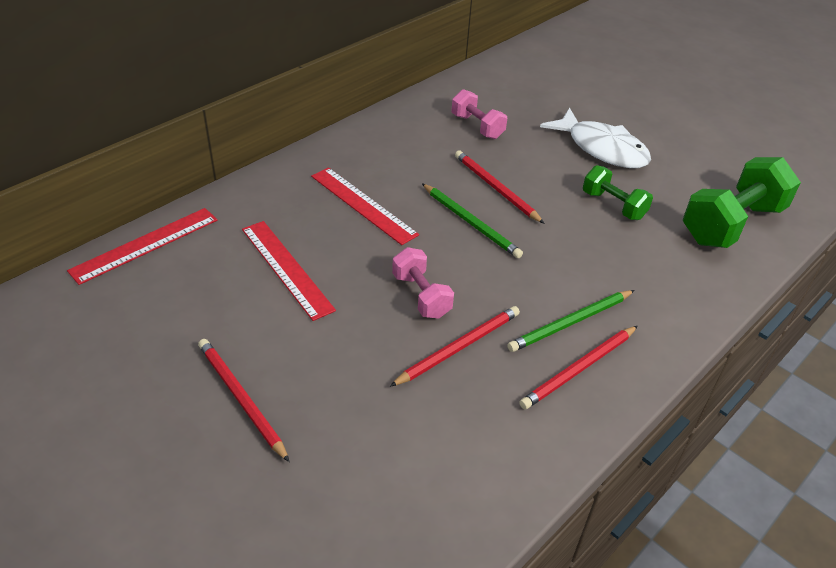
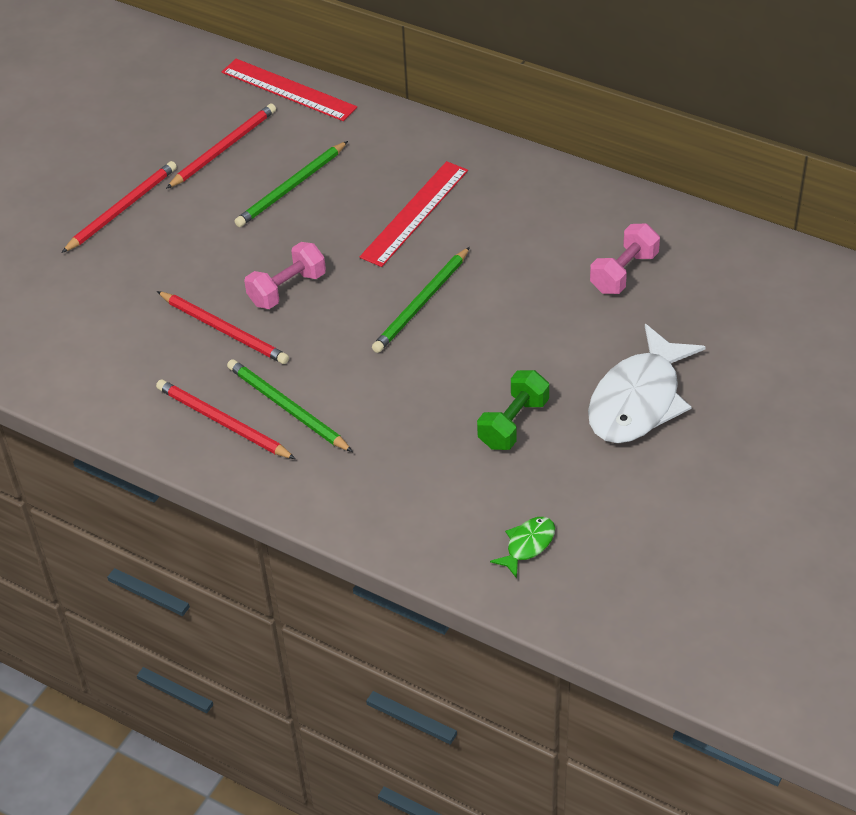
camera: 80 degrees right, 5 degrees up
red ruler [242,221,336,321] -> green pencil [234,141,348,227]
red pencil [455,150,545,224] -> red pencil moved to [166,103,276,189]
green dumbbell [683,157,801,248] -> green fish [490,517,555,579]

